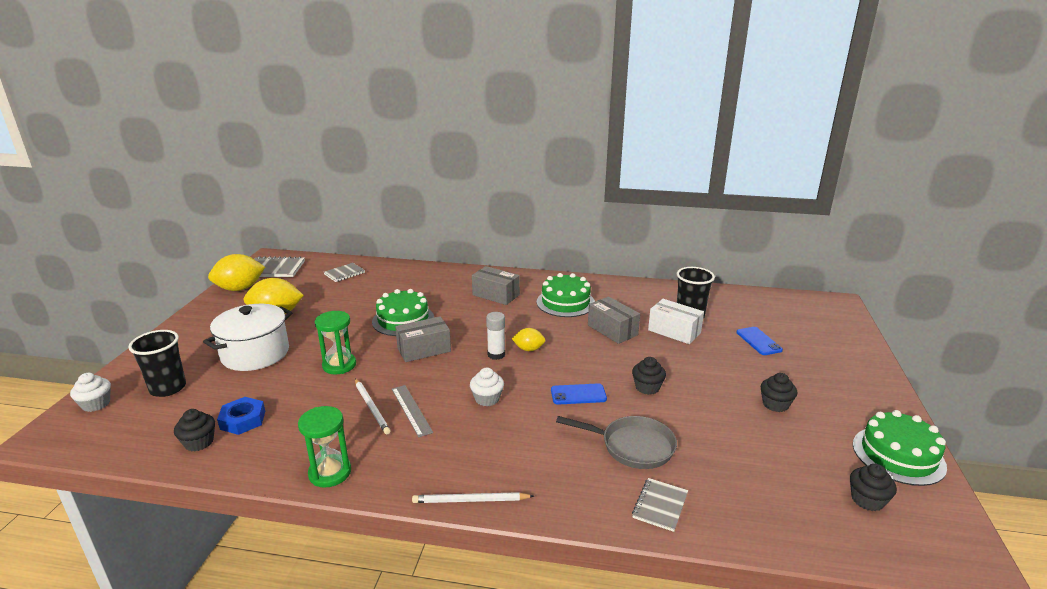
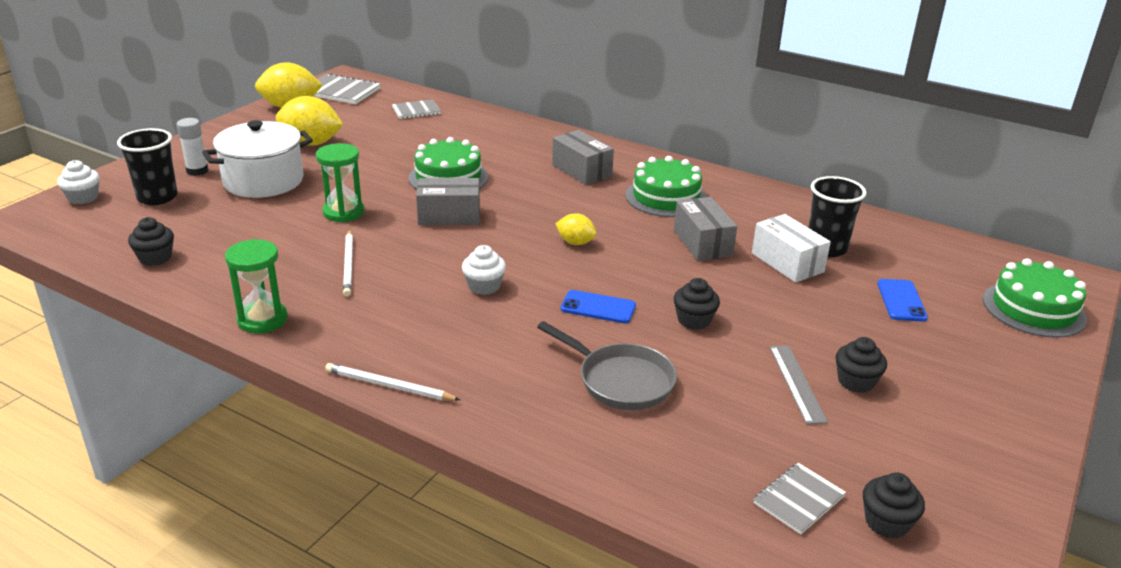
camera: 20 degrees right, 5 degrees up
blue nut [217,397,265,435] -> none
grey ruler [392,385,433,437] -> grey ruler moved to [770,346,828,424]
white glue stick [486,312,505,360] -> white glue stick moved to [176,118,208,176]
grey notebook [632,478,688,532] -> grey notebook moved to [754,463,846,534]
green cake [853,410,947,486] -> green cake moved to [983,258,1087,338]

